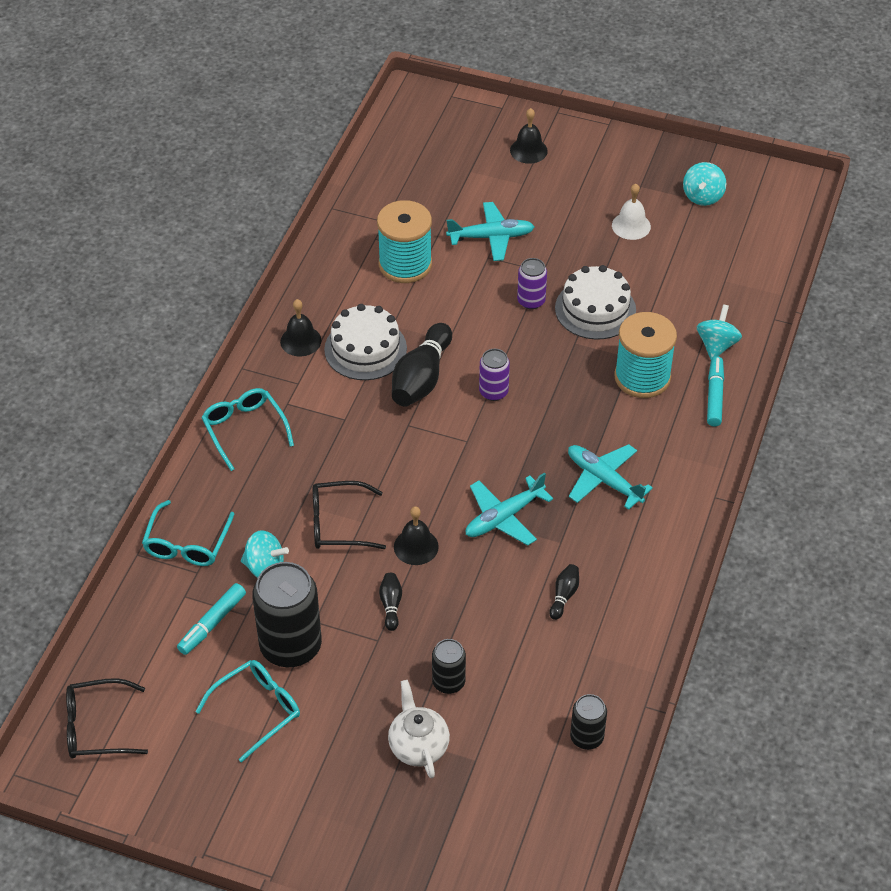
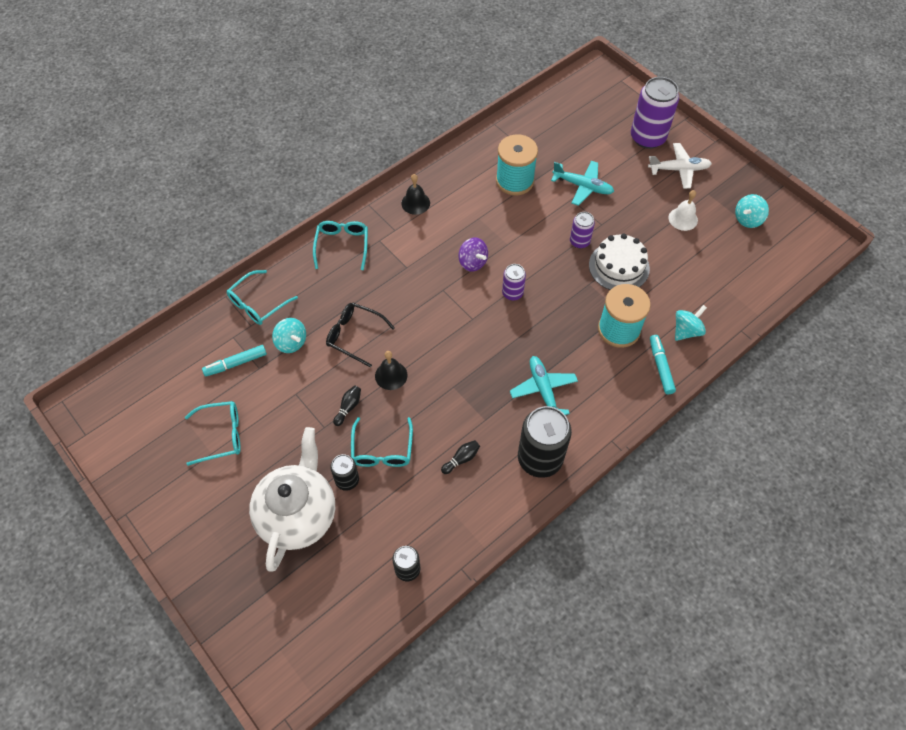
camera: 30 degrees right, 10 degrees up
black glasses [66,678,148,758] -> none
black can [252,562,322,667] -> black can moved to [518,406,572,478]
white cake [324,304,407,380] -> none
white teapot [388,680,450,778] -> white teapot [249,427,335,572], size x1.84
black bowling pin [392,323,452,407] -> purple spinning top [458,237,488,272]
turquoise plane [466,472,553,546] -> none
black bell [510,108,548,164] -> purple can [631,77,679,149]
turquoise marker [707,356,724,426] -> turquoise marker turned 45 degrees counterclockwise [650,335,676,394]
none -> turquoise glasses [351,417,413,467]
none -> white plane [648,143,712,189]

